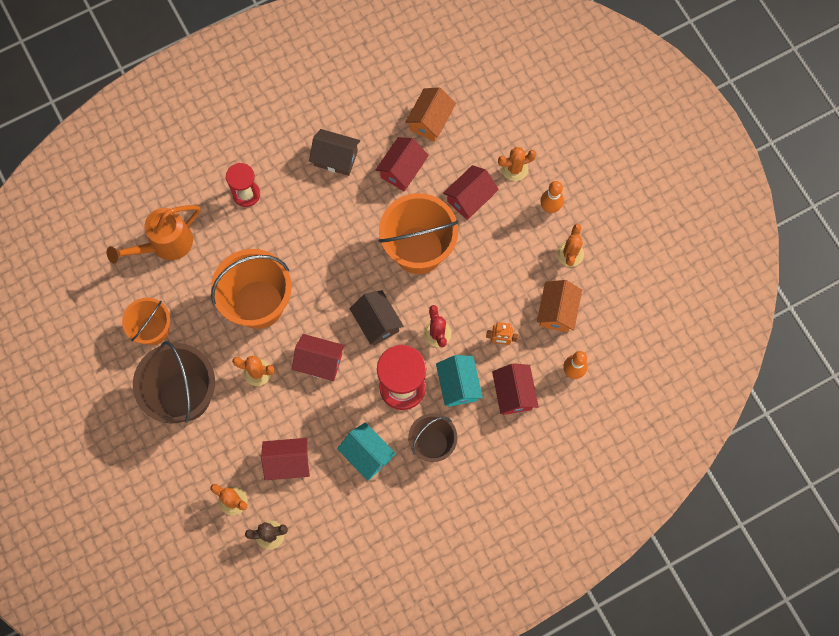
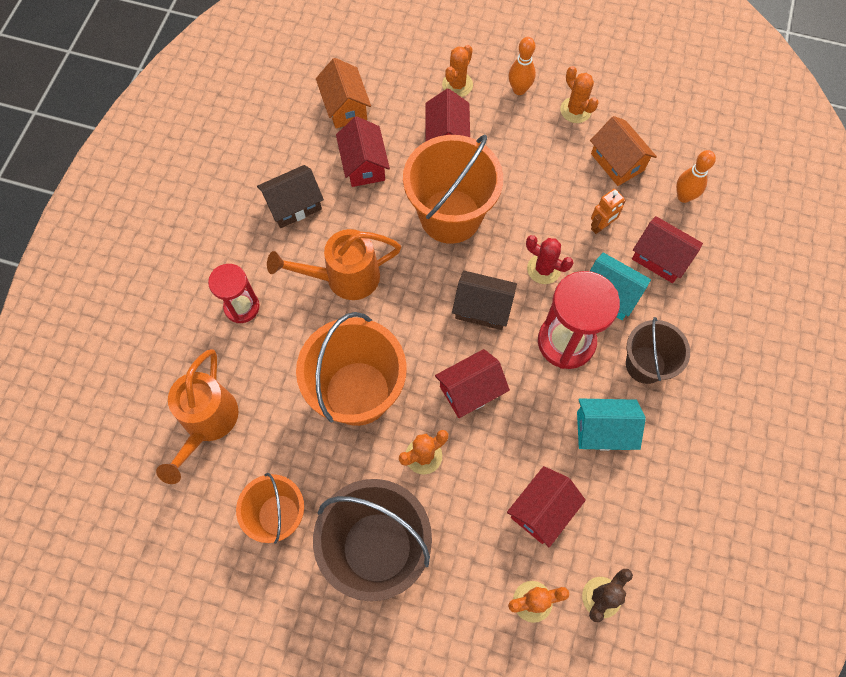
camera: 45 degrees left, 5 degrees down
none -> orange watering can [267,229,401,300]

